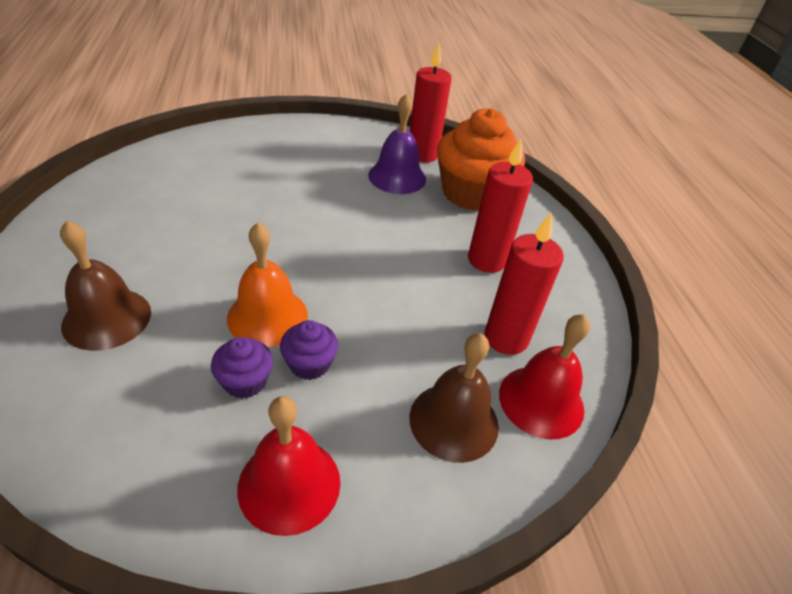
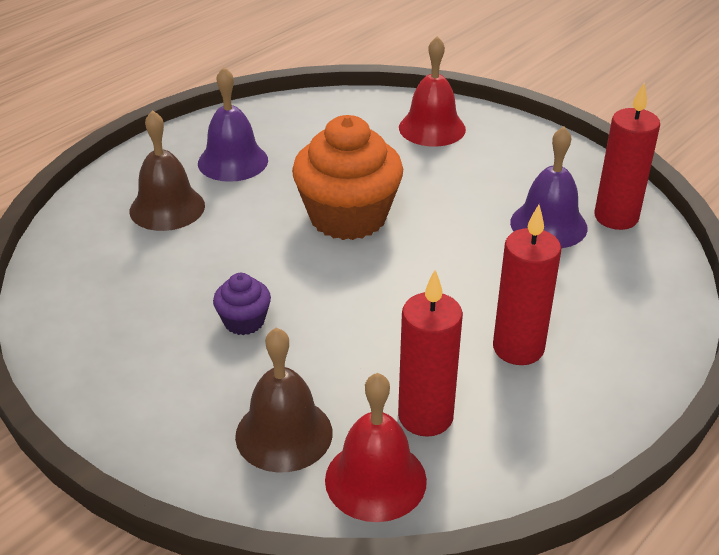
camera: 55 degrees right, 5 degrees down
purple cupcake [211,337,273,399] -> none
orange bell [227,223,308,347] -> none
red bell [237,396,340,536] -> red bell moved to [399,36,466,147]
orange cupcake [437,108,525,211] -> orange cupcake moved to [292,115,403,240]
none -> purple bell [198,67,268,182]

